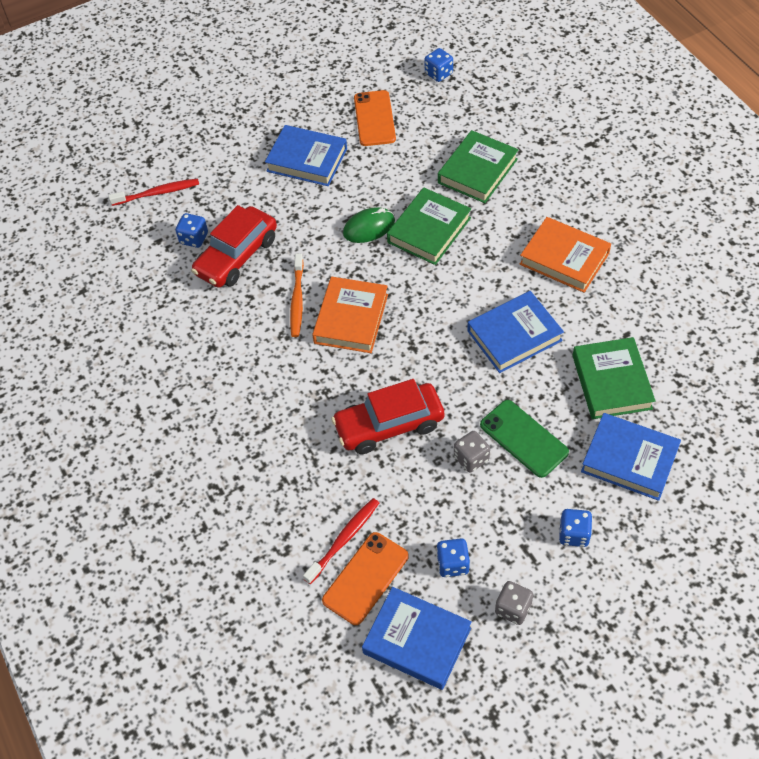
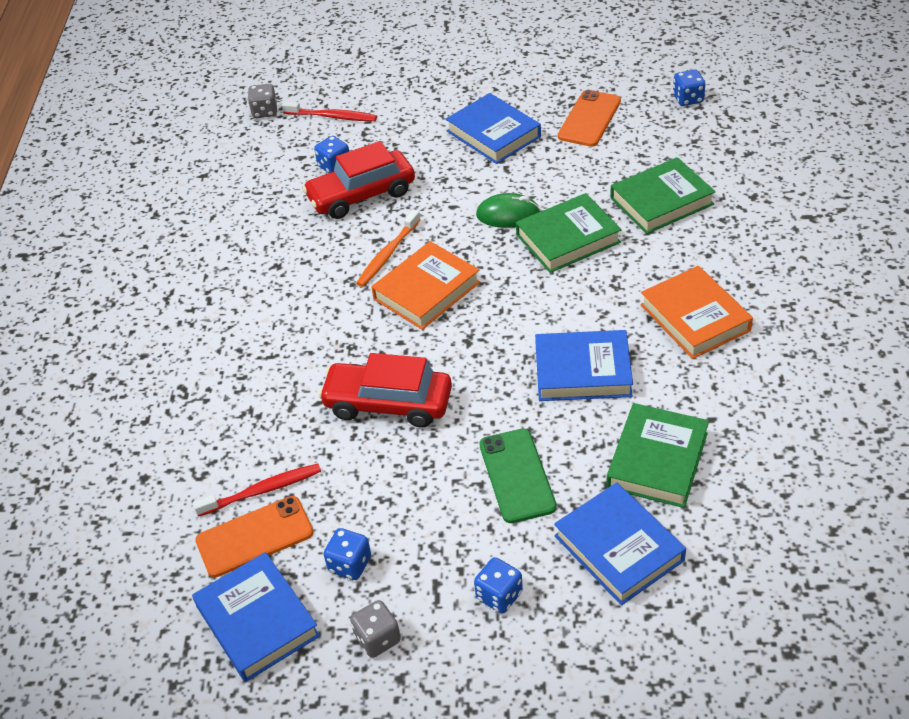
camera: 30 degrees right, 10 degrees down
grey dice [454,431,490,473] -> grey dice moved to [248,84,277,118]

